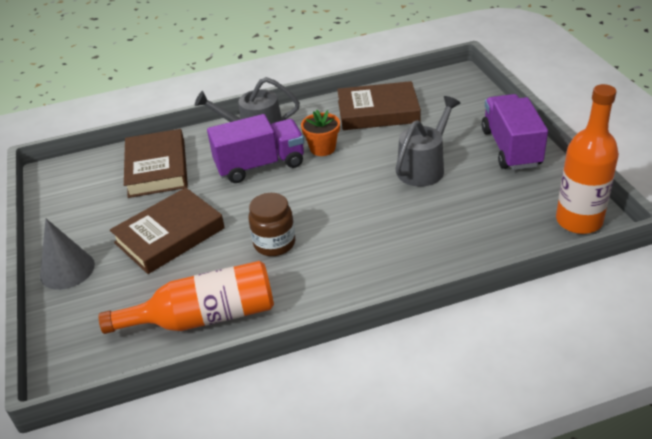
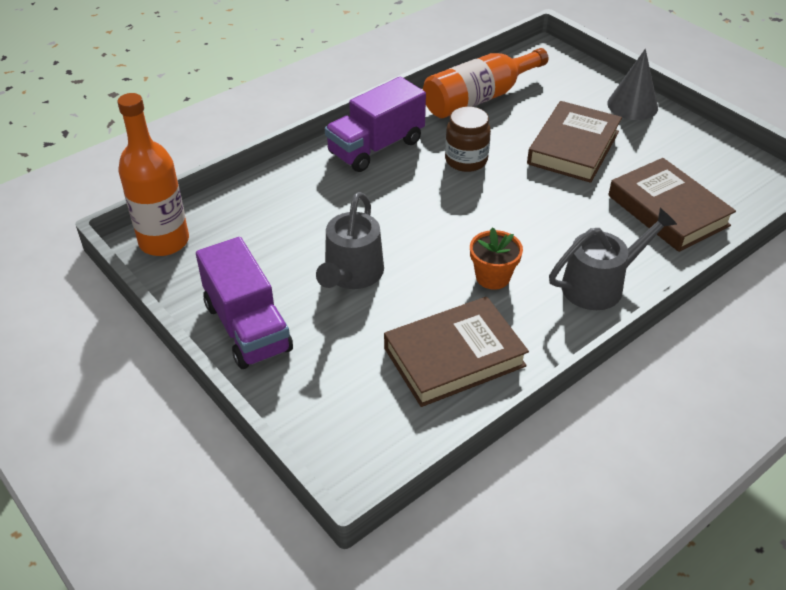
camera: 155 degrees right, 5 degrees up
purple truck [207,114,304,183] -> purple truck moved to [325,77,426,172]

